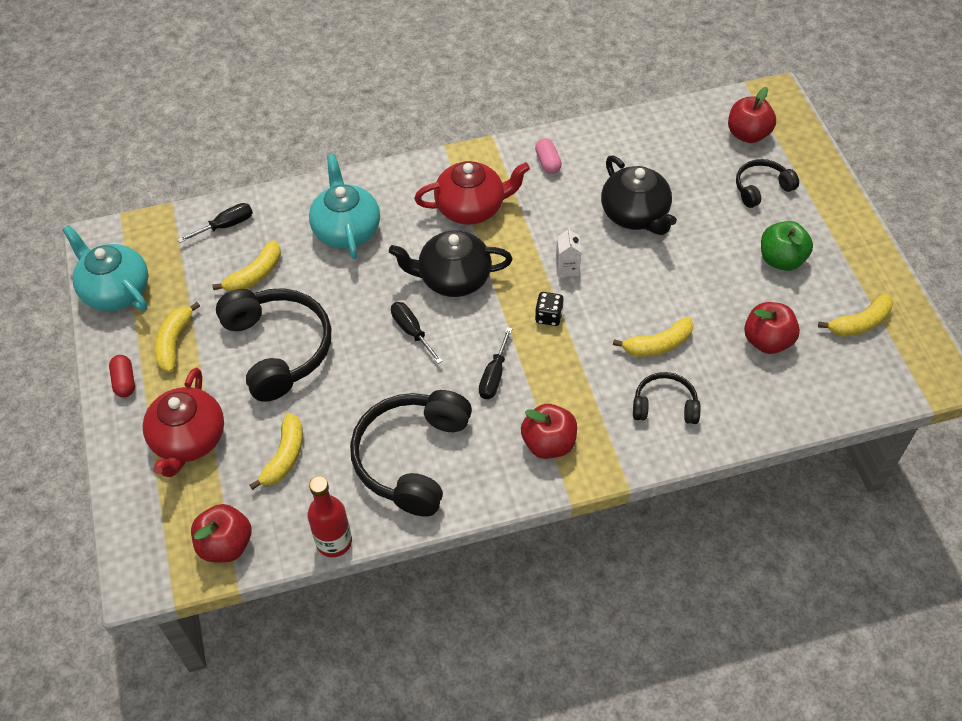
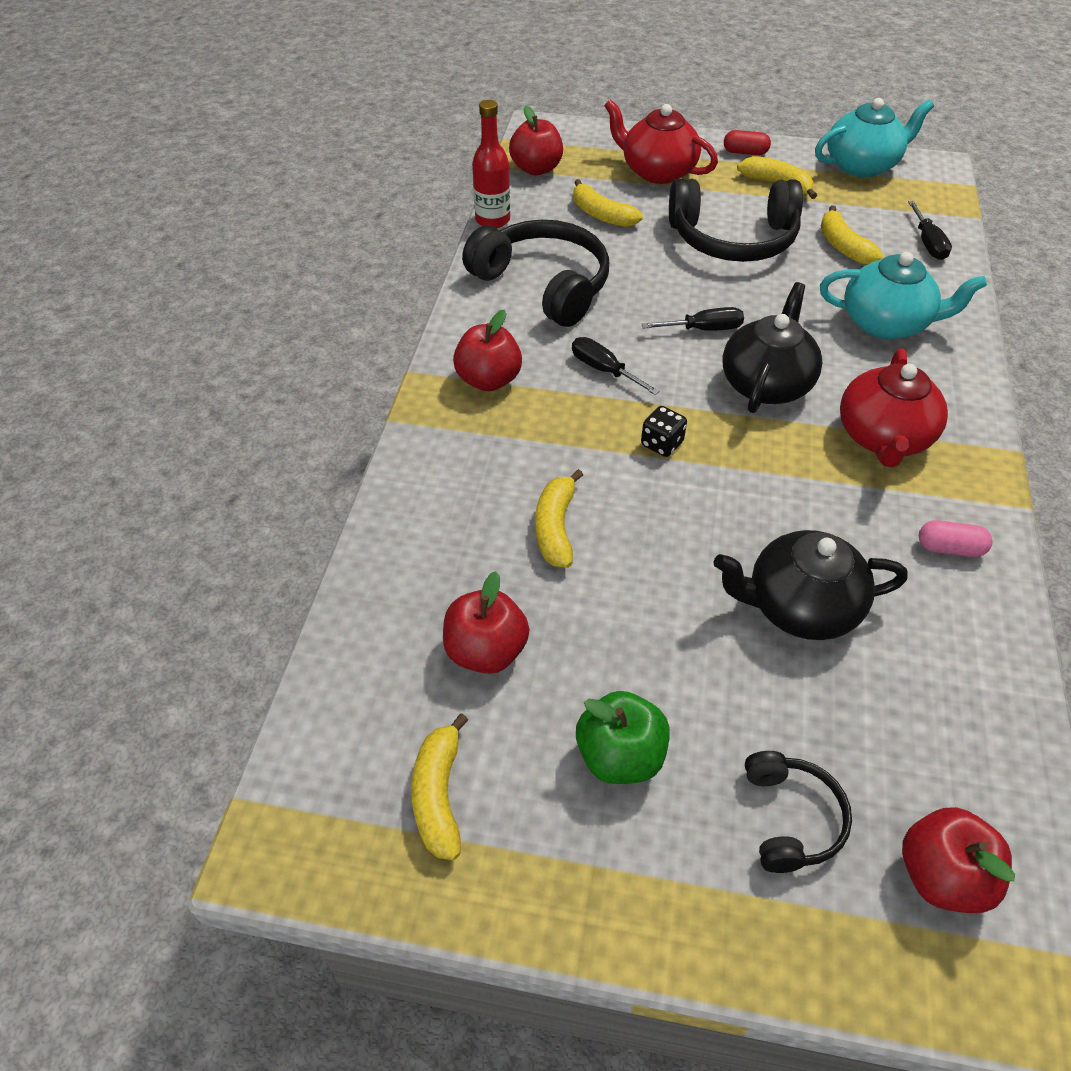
camera: 115 degrees right, 5 degrees down
white carton [556,227,582,277] -> none
black headphones [633,372,701,424] -> none

